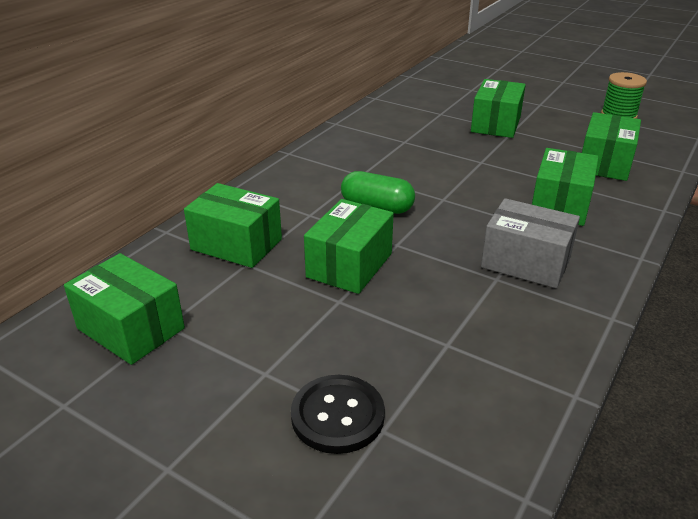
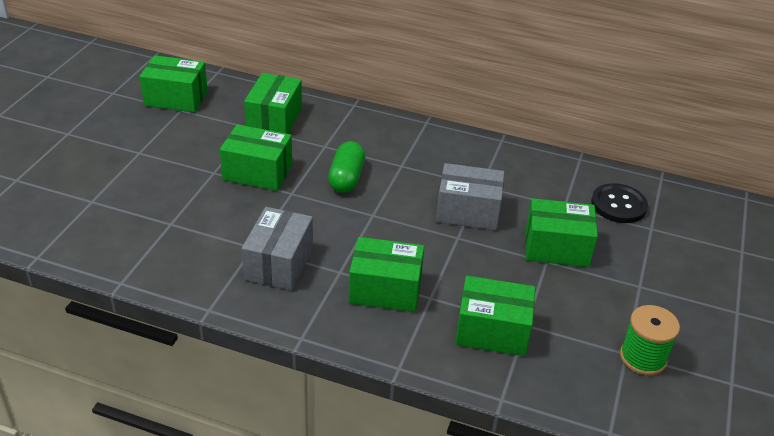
camera: 75 degrees right, 5 degrees up
green box [64,253,185,365] -> green box turned 75 degrees clockwise [140,55,208,113]
black button [291,375,385,454] -> black button moved to [591,183,648,223]
none -> grey box [436,163,504,230]

